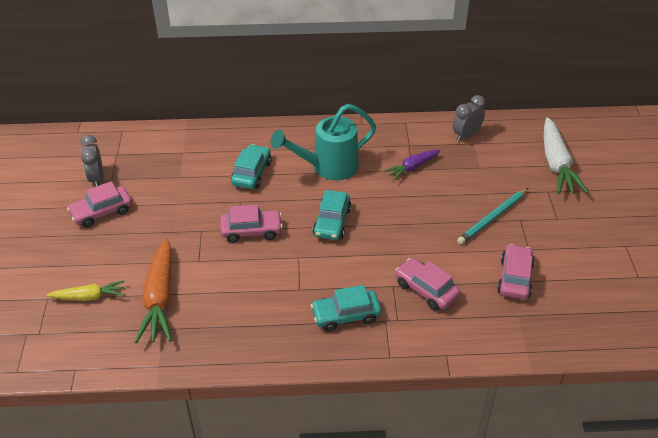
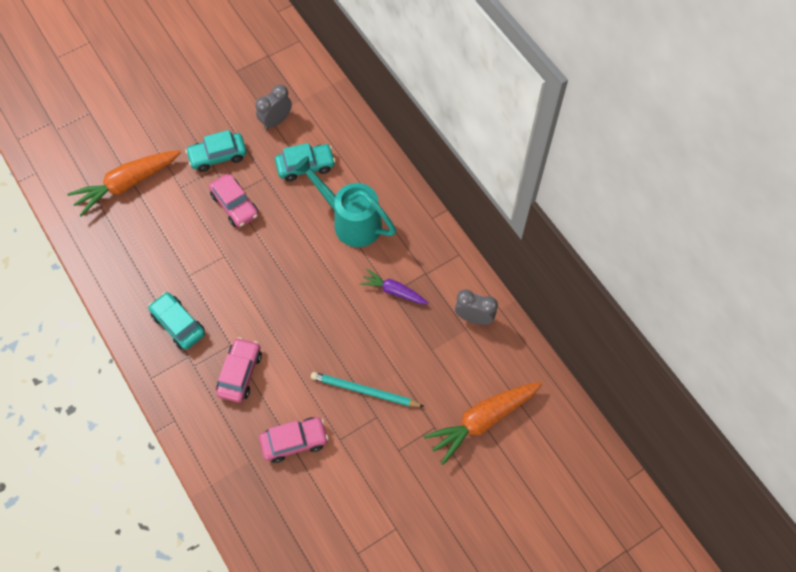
camera: 60 degrees right, 20 degrees up
yellow carrot [46,280,125,301] -> none
pink car [67,181,132,228] -> none
grey clock [80,135,103,187] -> grey clock moved to [255,85,292,130]
turquoise car [313,190,351,240] -> turquoise car moved to [186,130,247,172]
white carrot [544,117,588,194] -> orange carrot [423,382,542,465]

